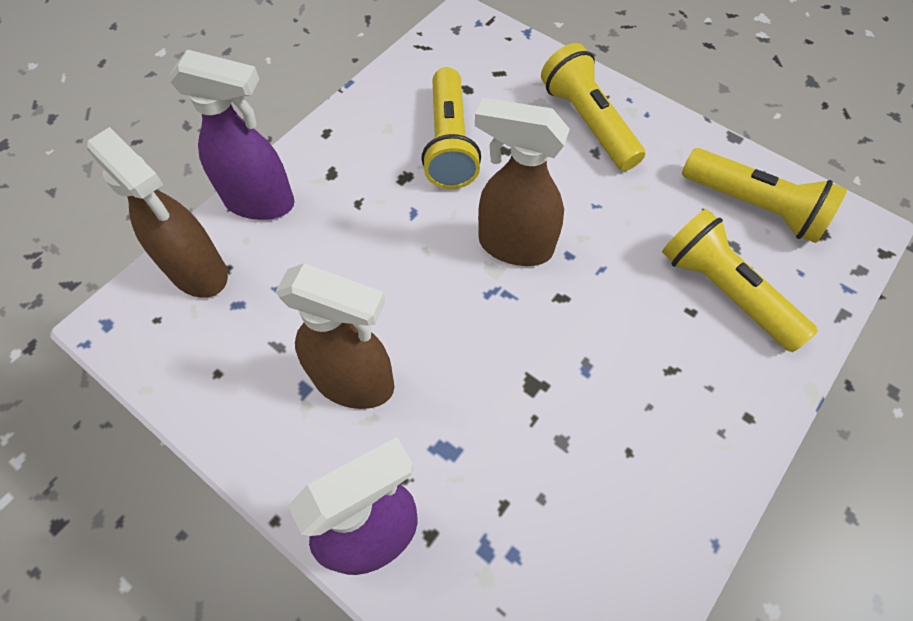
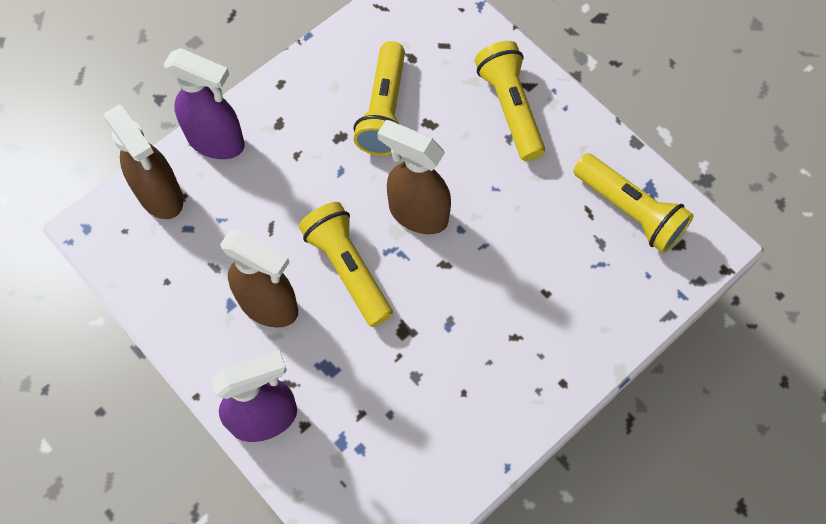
camera: 10 degrees right, 5 degrees up
yellow flashlight [662,209,818,352] -> yellow flashlight moved to [299,202,393,327]

